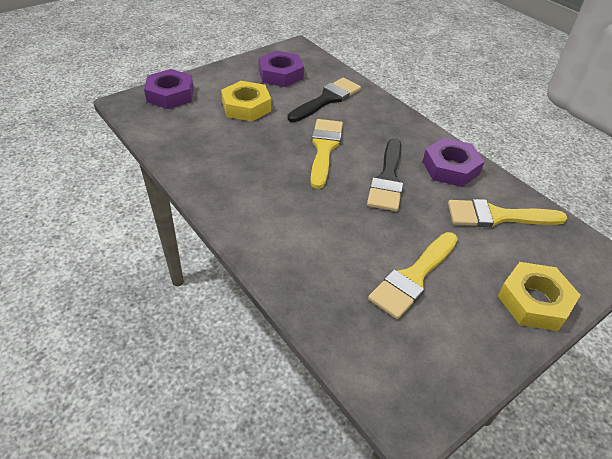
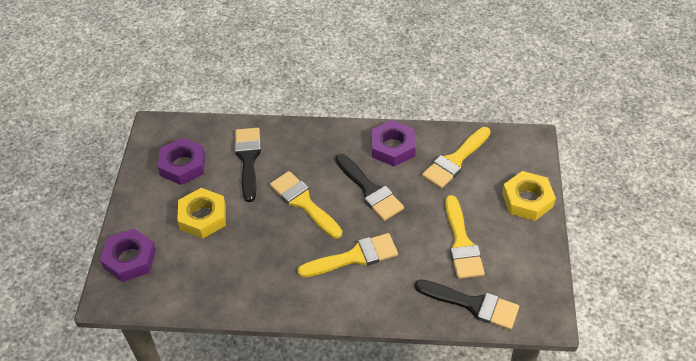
camera: 45 degrees left, 5 degrees up
none -> yellow brush [298,233,398,277]
none -> black brush [415,279,519,330]

